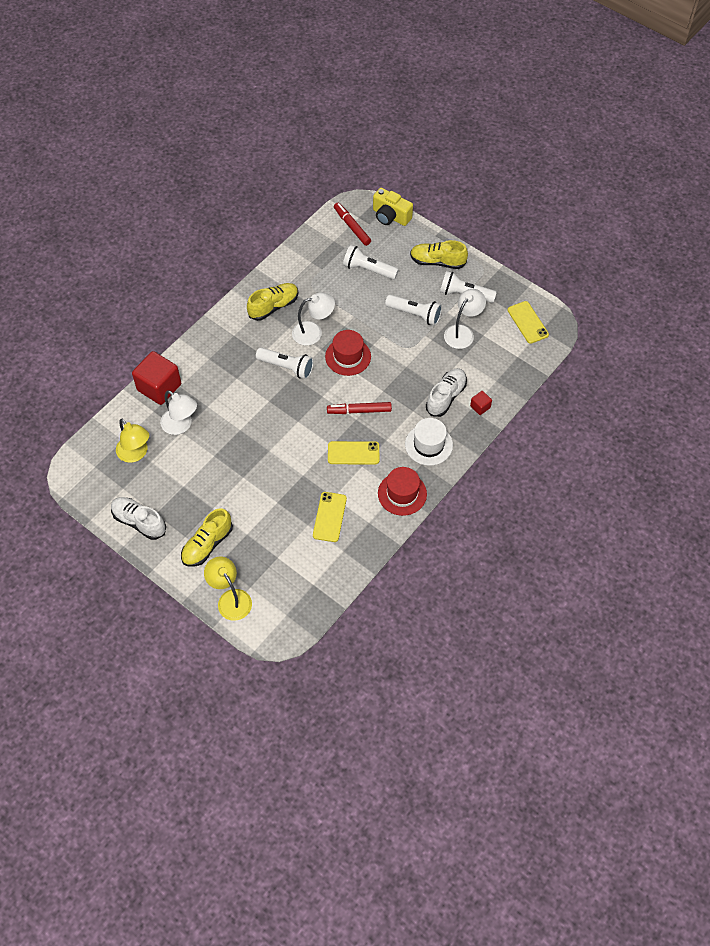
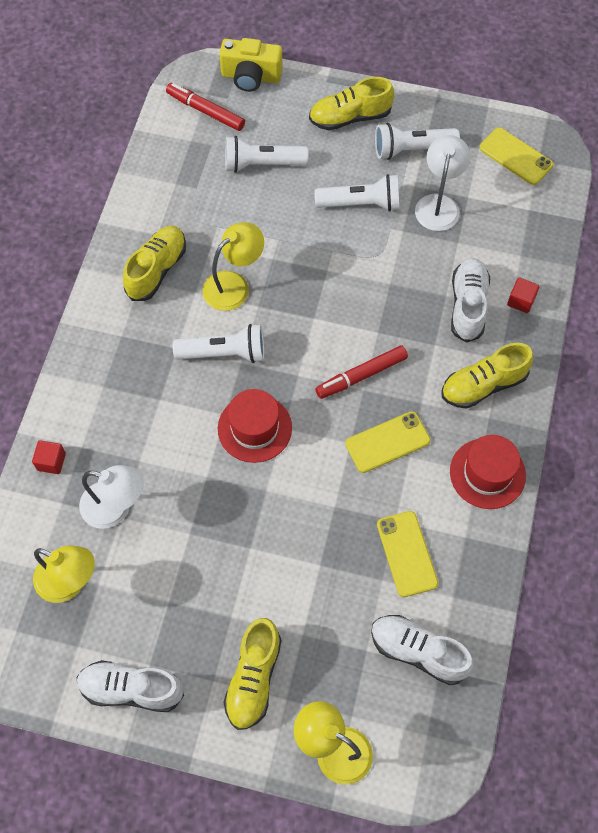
camera: 25 degrees left, 5 degrees up
red cube [132,351,181,405] -> red cube [32,440,66,474], size x0.45
white lamp [292,293,335,346] -> yellow lamp [203,222,264,311]
red hat [325,330,371,376] -> red hat moved to [218,389,292,463]
white hat [405,418,453,466] -> yellow shoe [441,343,534,409]
none -> white shoe [371,615,474,685]

